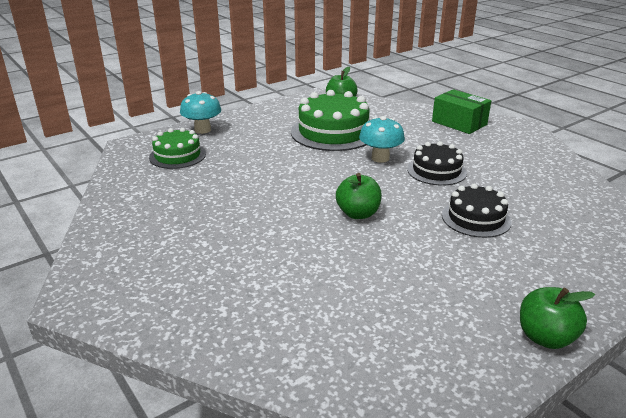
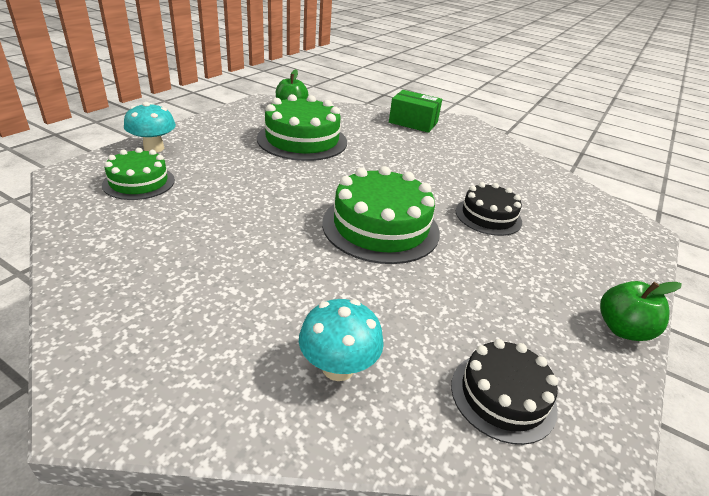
camera: 25 degrees left, 5 degrees up
green apple [336,173,382,219] -> green cake [322,166,440,264]
turquoise mushroom [359,116,405,163] -> turquoise mushroom moved to [299,299,384,381]
black cake [407,141,467,185] -> black cake moved to [451,339,558,445]

